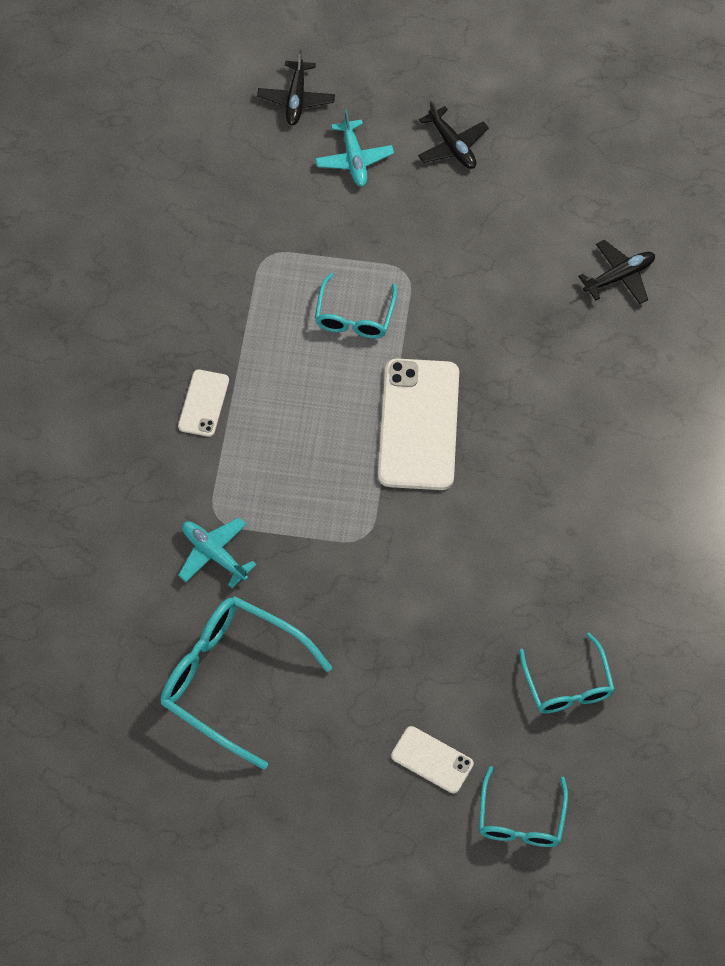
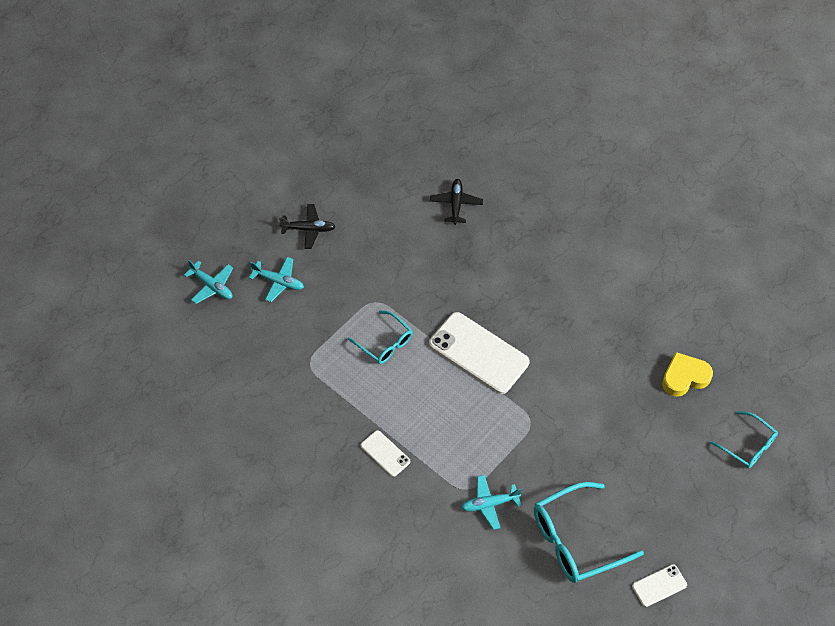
camera: 60 degrees left, 5 degrees down
black plane [257,49,335,125] -> turquoise plane [184,260,233,304]
white phone [391,726,474,794] -> white phone moved to [632,564,687,607]
turquoise glasses [519,633,615,713] -> yellow heart [662,352,713,397]

